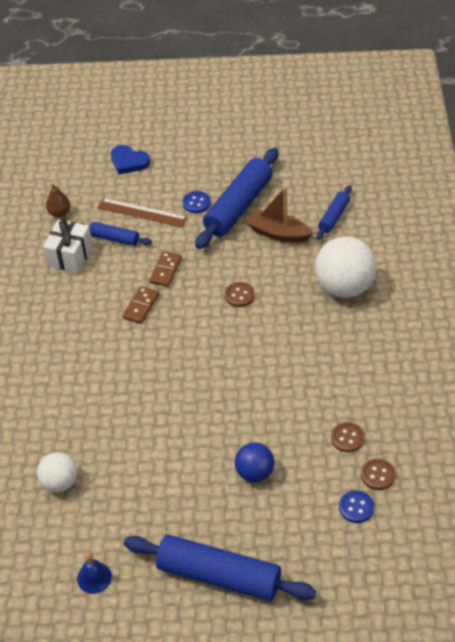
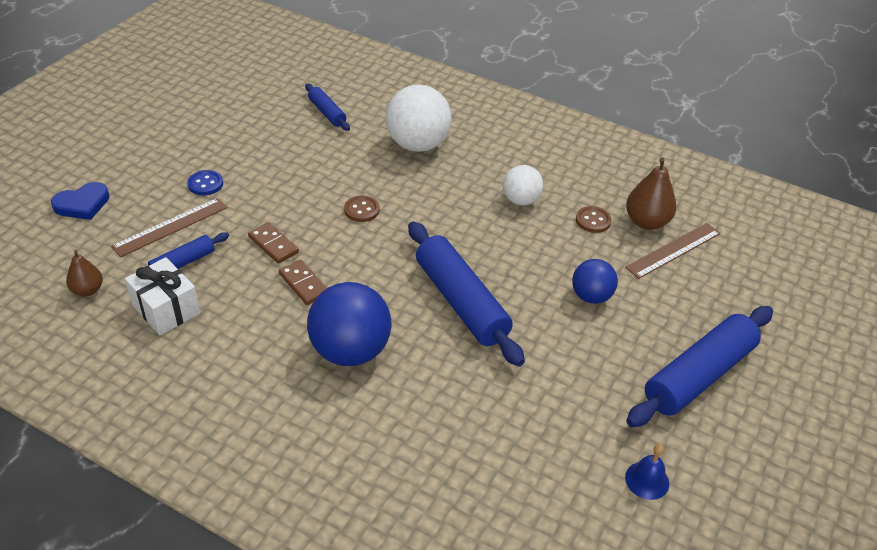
camera: 65 degrees left, 5 degrees down
white ball [37,452,77,492] -> white ball moved to [503,165,543,206]
blue rolling pin [195,148,279,249] -> blue rolling pin moved to [408,221,525,366]
brown boat [246,187,313,242] -> none
blue button [339,490,374,523] -> brown ruler [625,223,721,279]
brown button [361,459,396,490] -> brown pear [626,157,677,230]
none -> blue ball [307,282,391,366]

